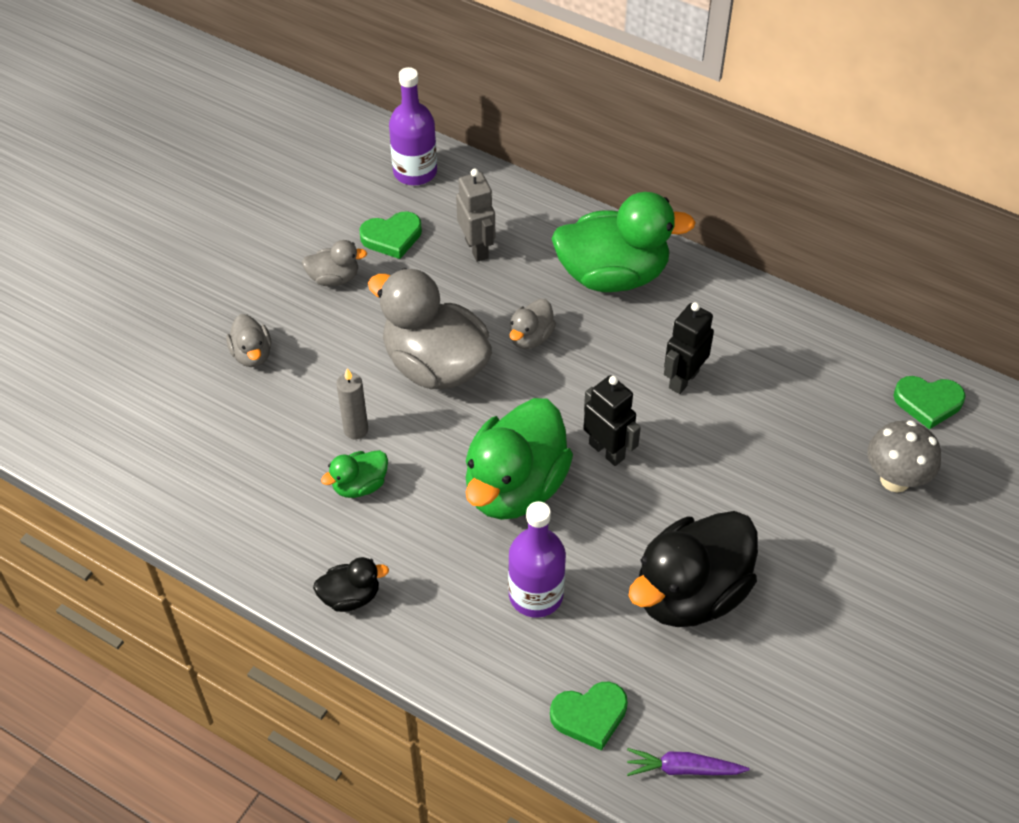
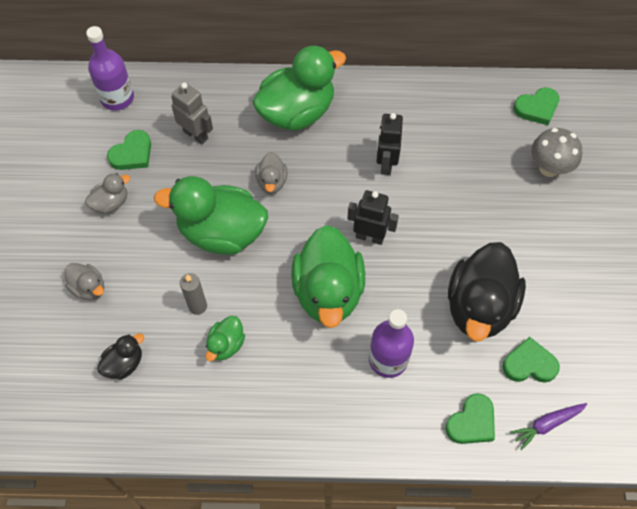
camera: 30 degrees left, 10 degrees up
black duck [313,557,389,612] -> black duck moved to [97,333,144,379]
grey duck [368,268,492,389] -> green duck [154,176,268,255]
none -> green heart [502,337,560,383]

